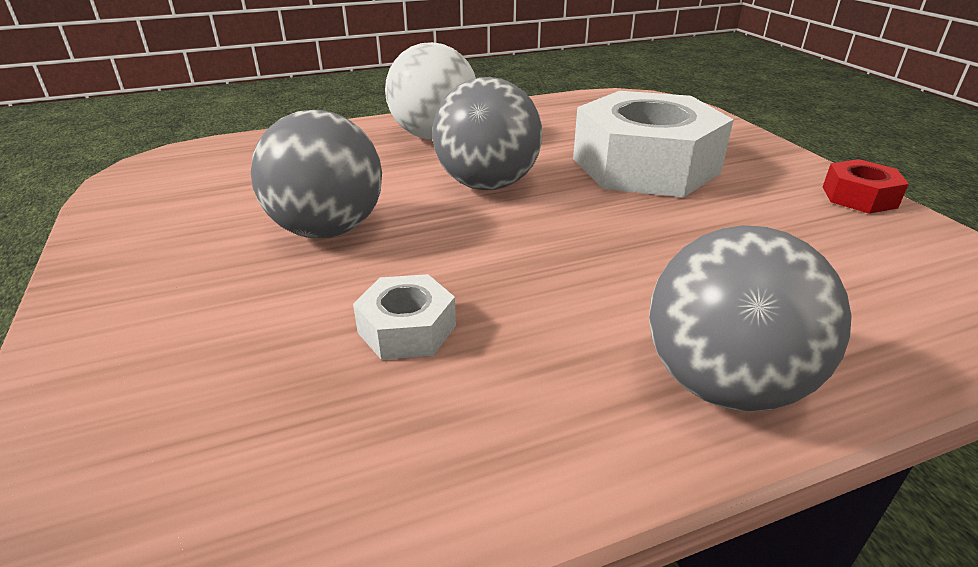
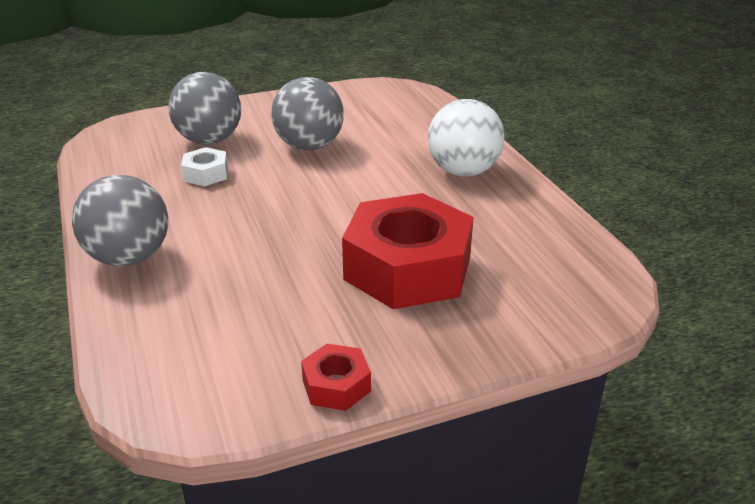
camera: 90 degrees right, 0 degrees up
grey ball [432,77,542,190] -> grey ball moved to [168,72,241,144]
white nut [573,91,734,197] -> red nut [342,193,474,309]

